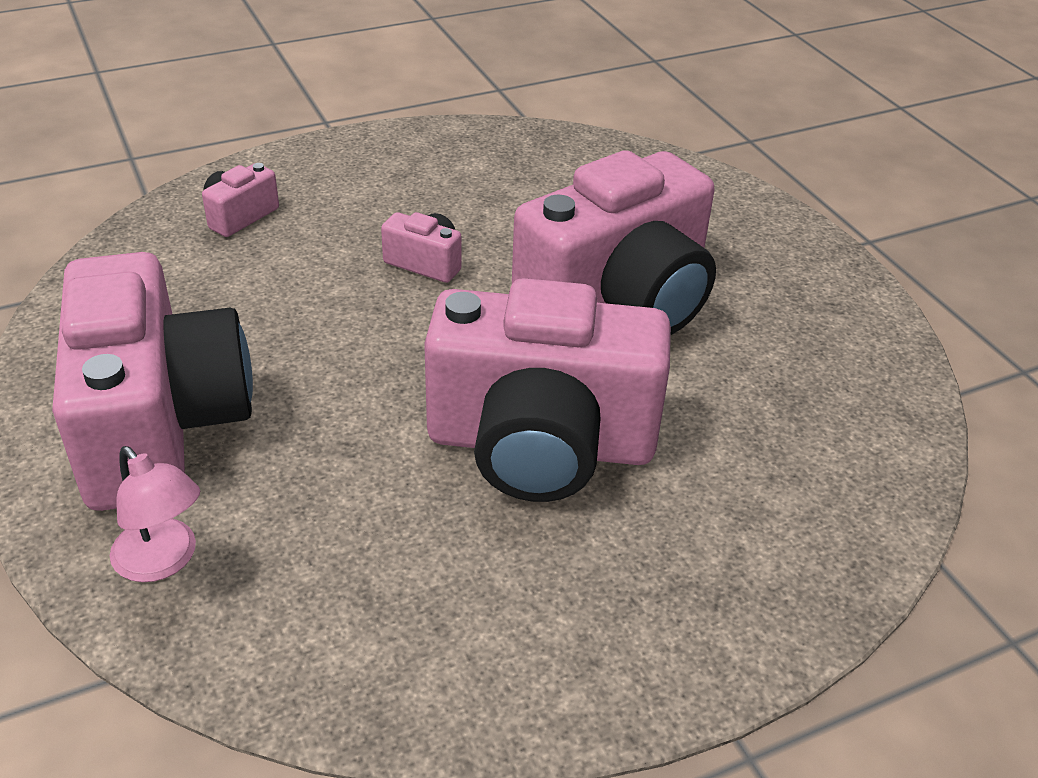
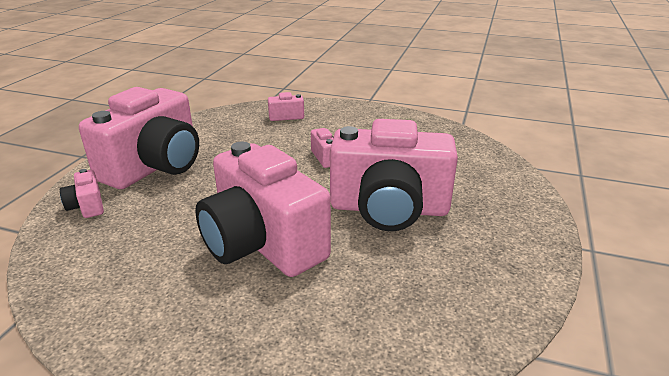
camera: 45 degrees right, 10 degrees down
pink lamp [110,446,200,582] -> pink camera [60,169,104,218]

